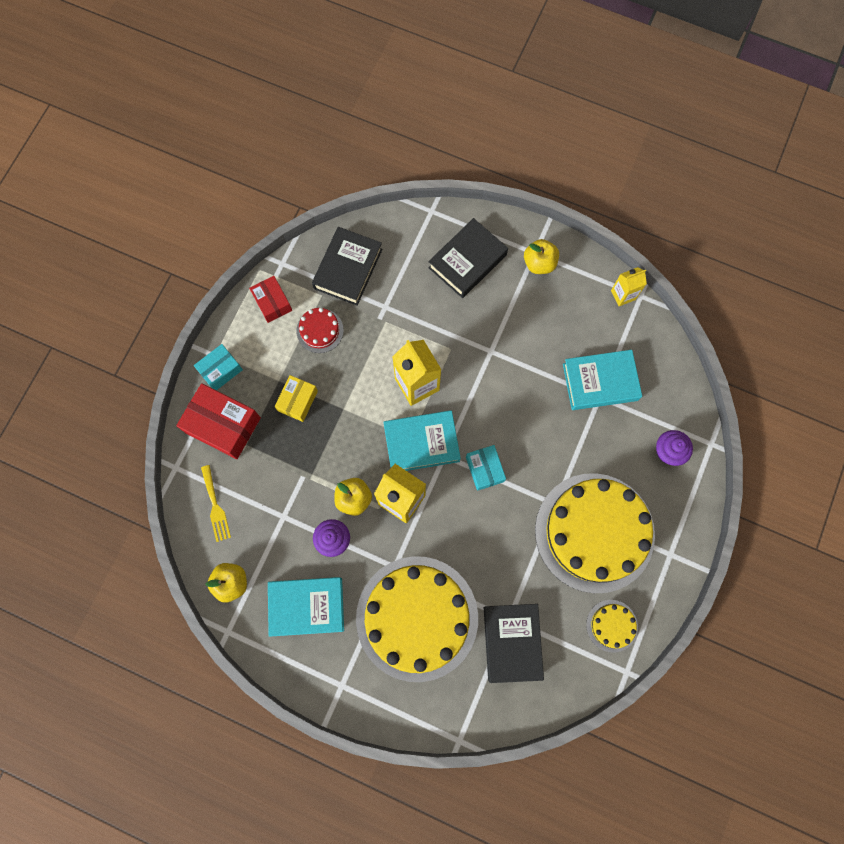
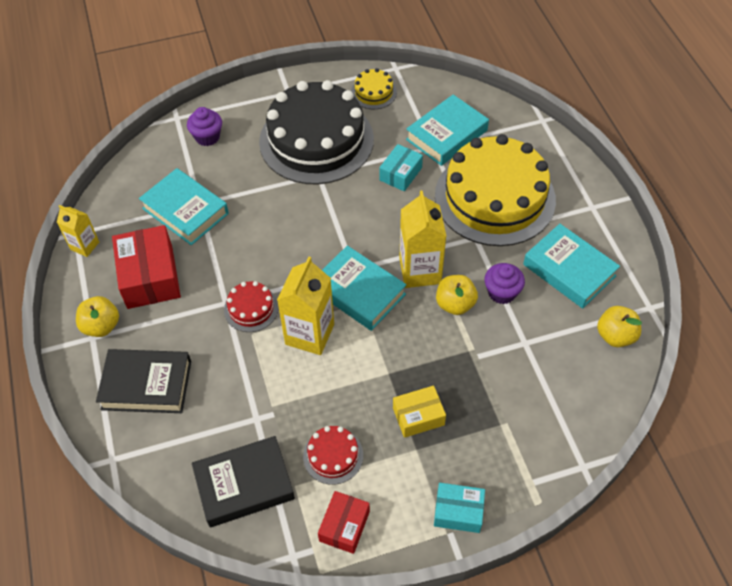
camera: 130 degrees left, 20 degrees down
red box [176,383,261,459] -> red box moved to [112,225,181,309]
yellow fork [201,465,231,542] -> none
turquoise box [466,445,506,491] -> turquoise box moved to [379,144,423,191]
black book [484,604,544,683] -> turquoise book [406,94,489,166]
yellow cake [535,473,655,593] -> black cake [259,80,374,184]
none -> red cake [224,281,279,332]

